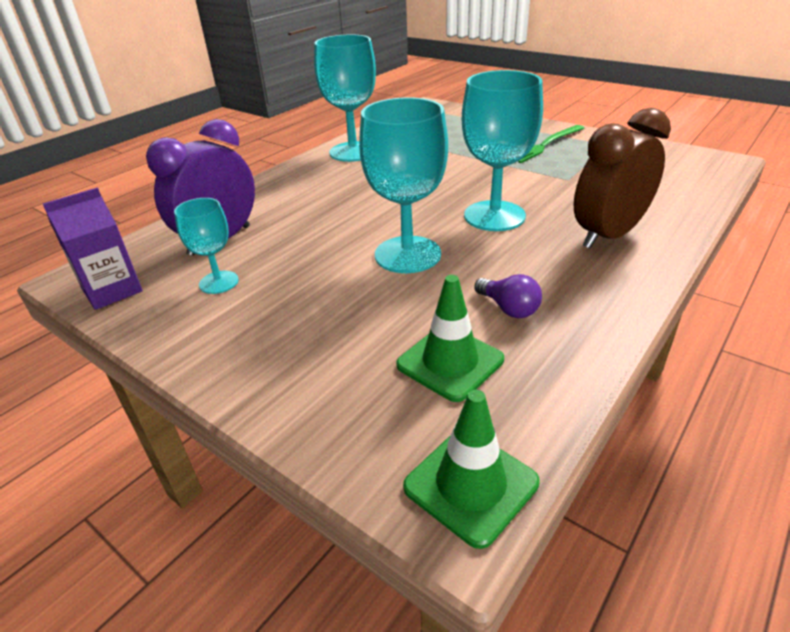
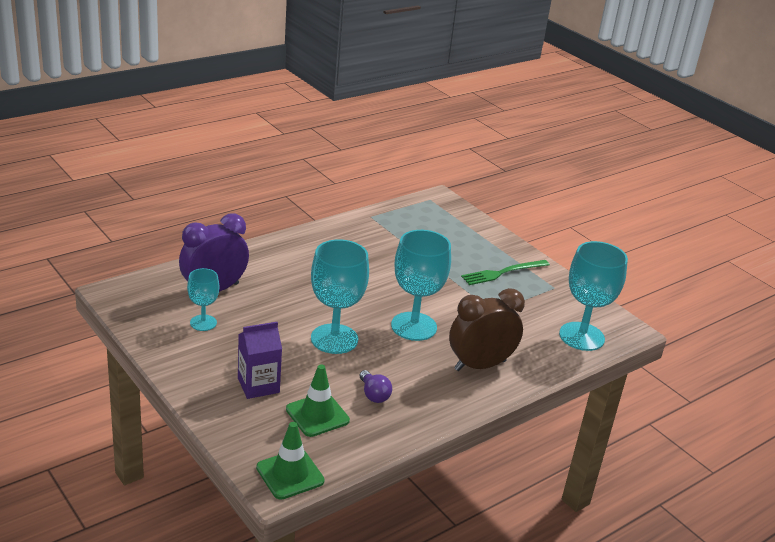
camera: 10 degrees right, 5 degrees down
purple carton [43,188,143,310] -> purple carton moved to [238,322,282,399]
turquoise goblet [314,34,376,162] -> turquoise goblet moved to [559,241,628,351]

